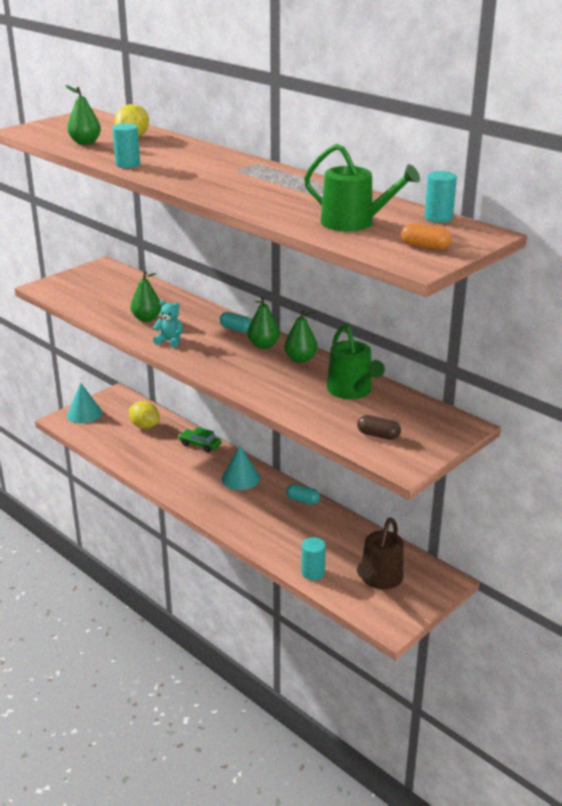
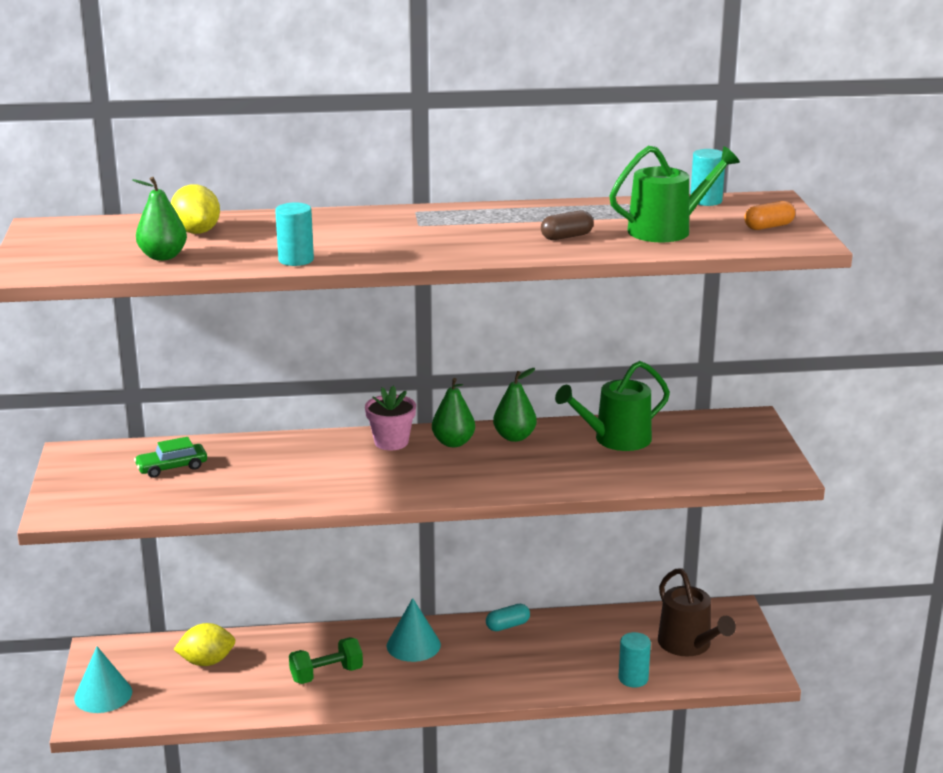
camera: 50 degrees left, 5 degrees down
green pear [130,271,162,322] -> none
turquoise teddy bear [153,300,183,348] -> none
green car [178,427,221,452] -> green car moved to [134,437,207,478]
turquoise capsule [219,312,252,333] -> pink flower pot [365,386,416,450]
green watering can [327,323,385,399] -> green watering can turned 135 degrees clockwise [555,361,670,451]
brown capsule [357,415,401,440] -> brown capsule moved to [541,211,594,240]
none -> green dumbbell [289,637,363,684]

